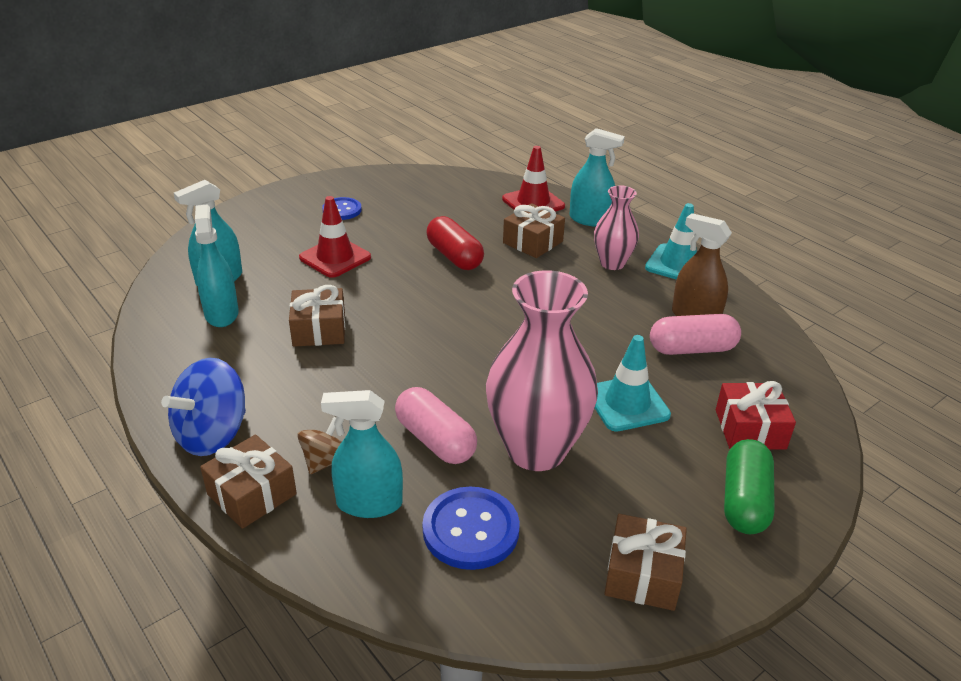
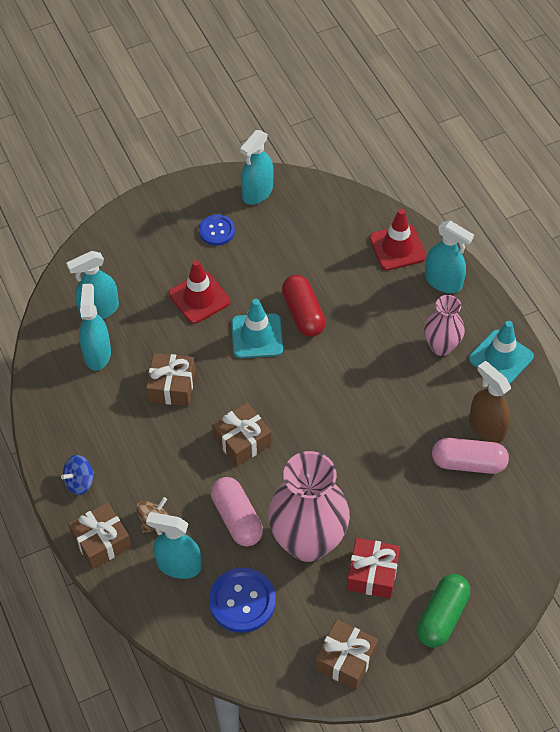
camera: 15 degrees right, 20 degrees up
blue spinning top [161,358,246,456] -> blue spinning top [61,455,94,495], size x0.57
brown gift [503,203,565,258] -> brown gift moved to [212,402,272,466]
turquoise traffic cone [595,335,671,432] -> turquoise traffic cone moved to [231,299,283,358]
red gift [716,381,796,450] -> red gift moved to [347,538,400,599]
none -> turquoise spray bottle [240,130,274,205]

